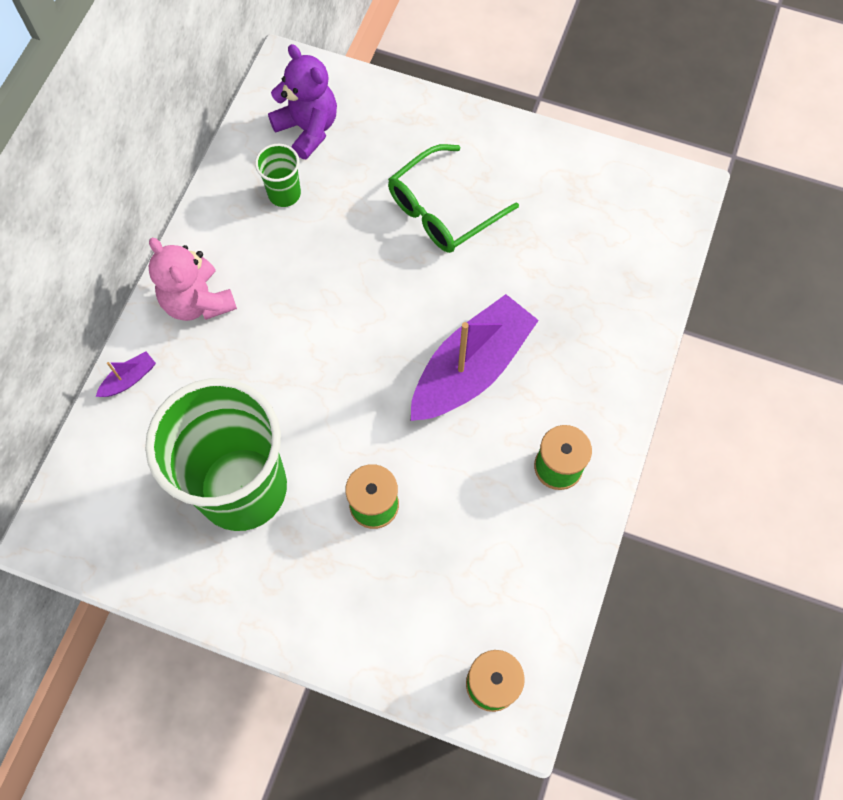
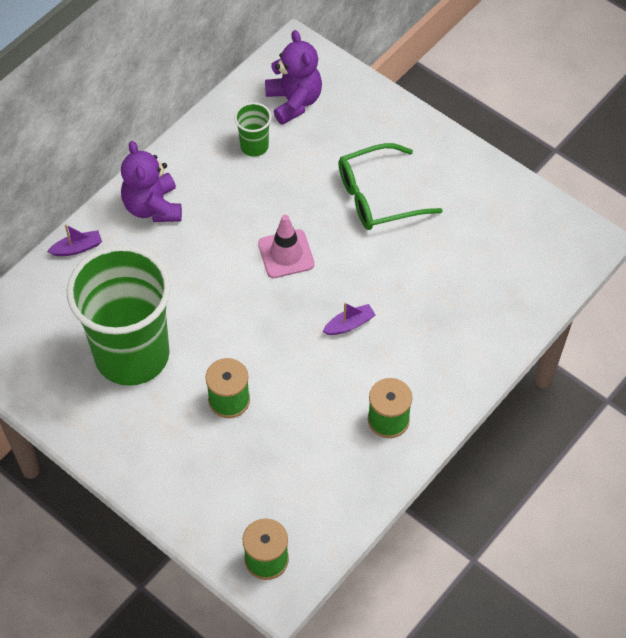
camera: 20 degrees right, 10 degrees down
pink teddy bear [149,237,237,321] -> purple teddy bear [121,141,182,222]
purple boat [411,294,539,421] -> purple boat [323,303,376,335], size x0.40
none -> pink traffic cone [258,215,315,278]

